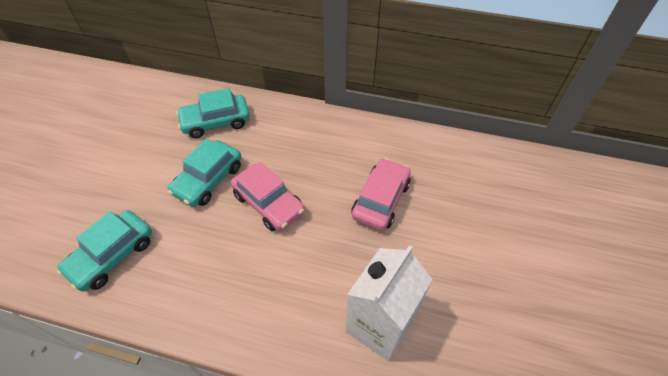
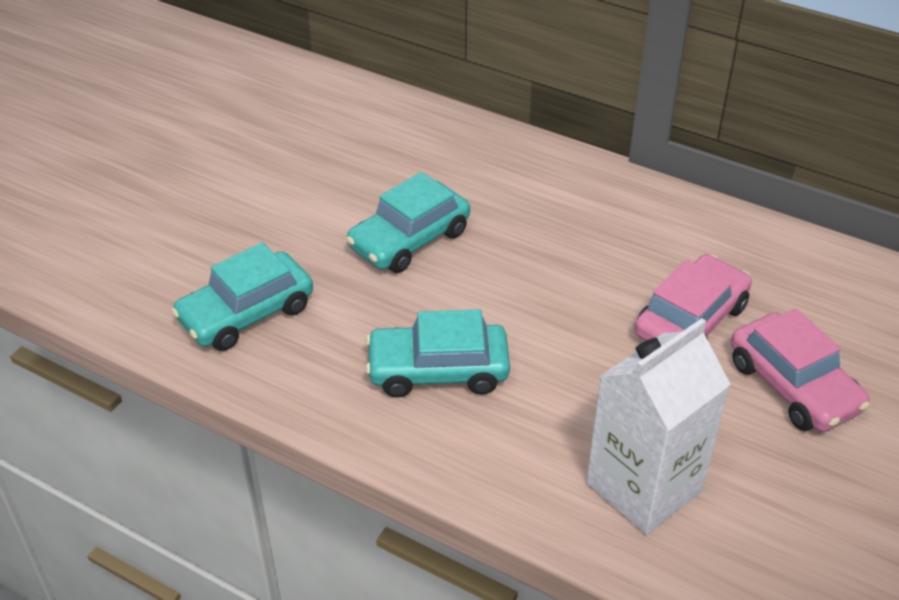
camera: 15 degrees right, 10 degrees down
turquoise car [176,88,250,138] -> turquoise car moved to [366,309,510,398]
pink car [231,162,305,231] -> pink car moved to [731,309,870,432]

